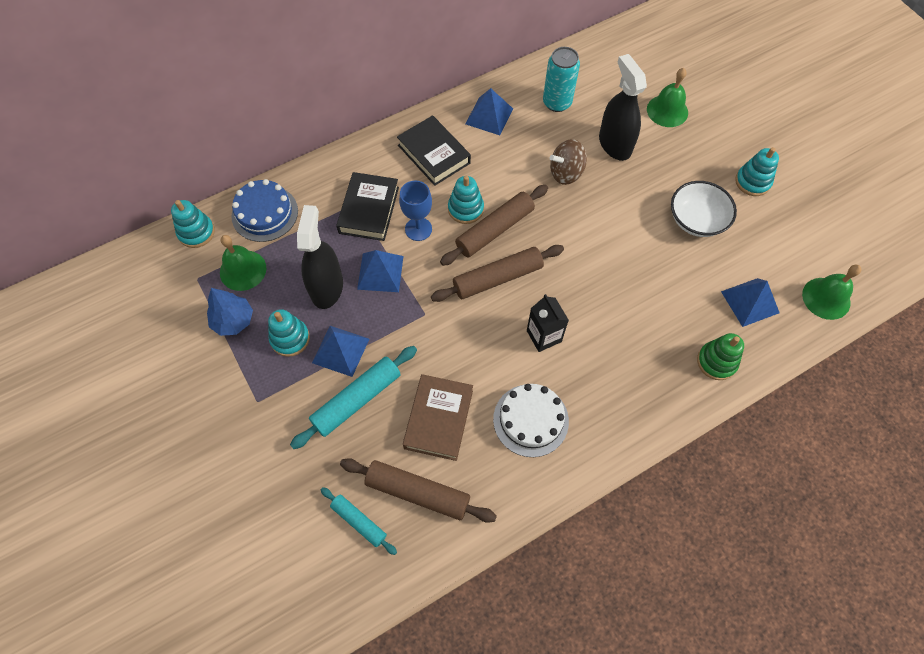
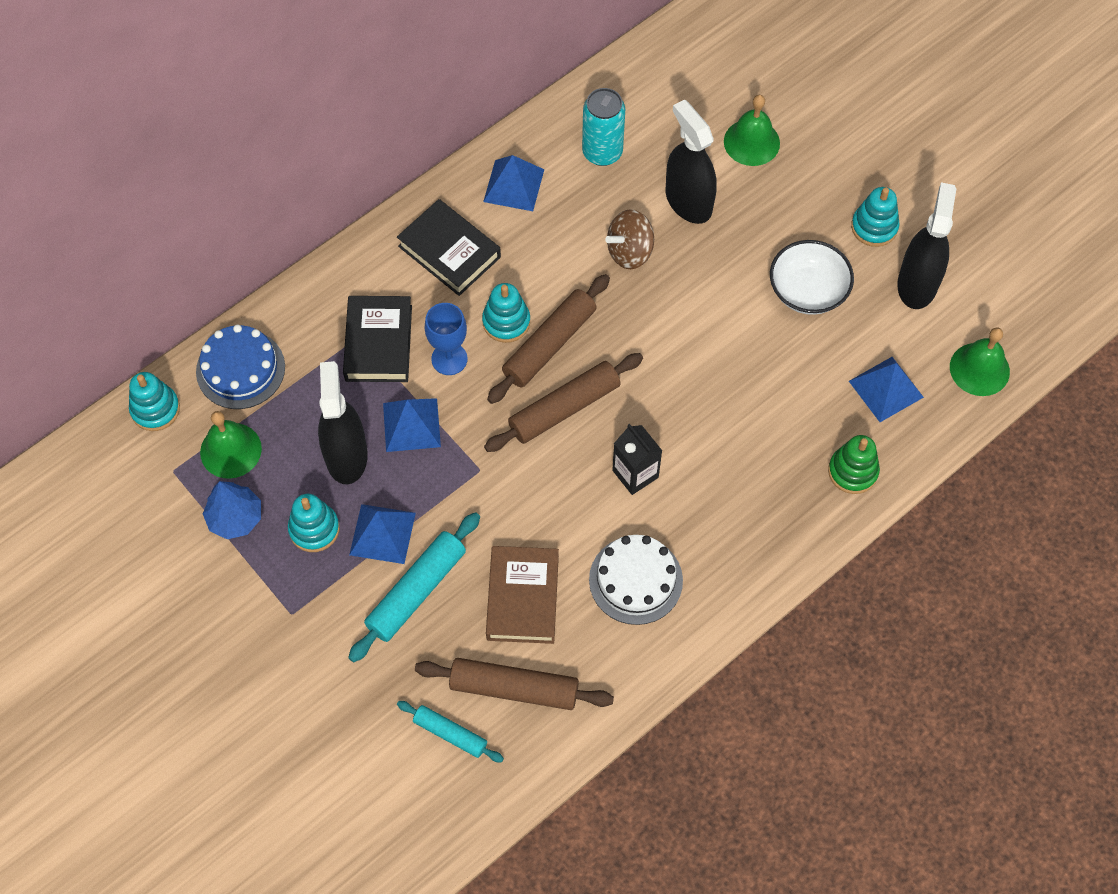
camera: 10 degrees left, 0 degrees up
none -> black spray bottle [897,182,956,309]

